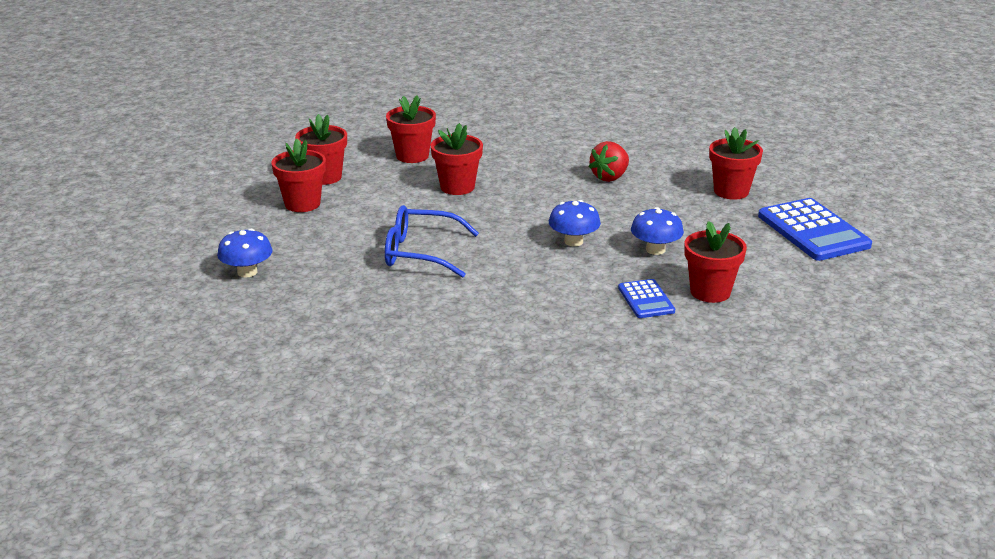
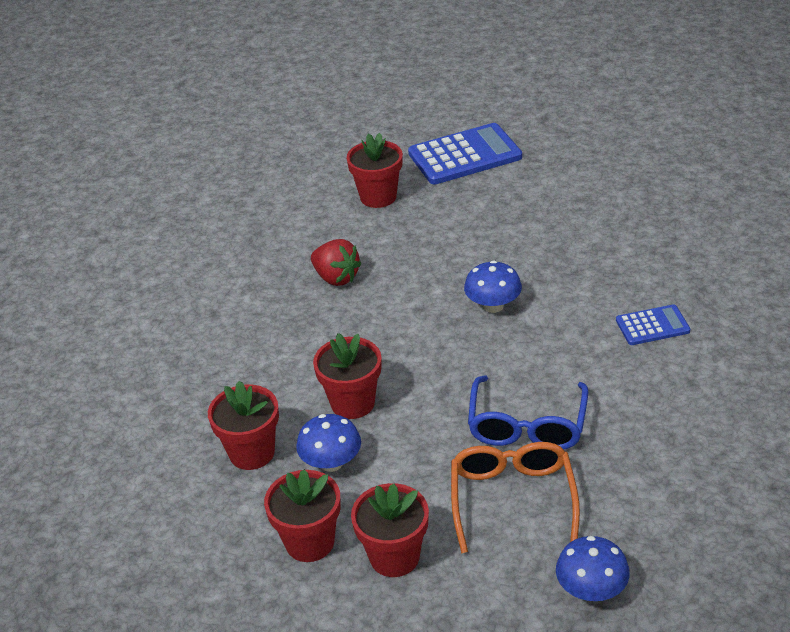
camera: 85 degrees left, 10 degrees up
blue calculator [618,279,675,318] -> blue calculator moved to [616,304,690,345]
blue mushroom [631,207,684,255] -> blue mushroom moved to [296,414,361,472]
red flower pot [684,221,747,303] -> none
none -> orange glasses [451,442,580,553]

